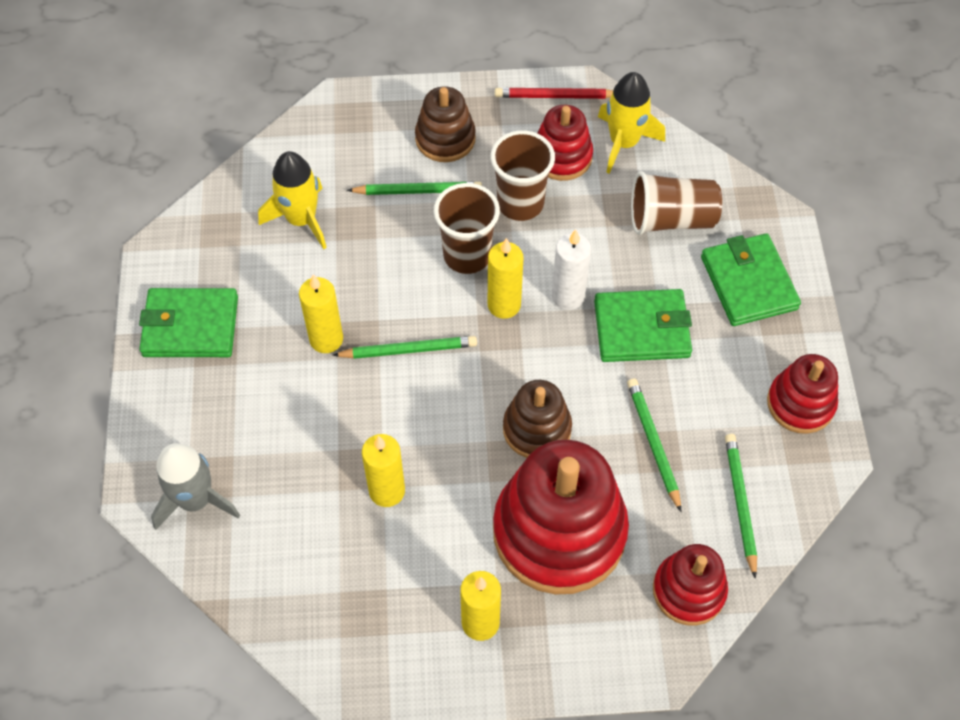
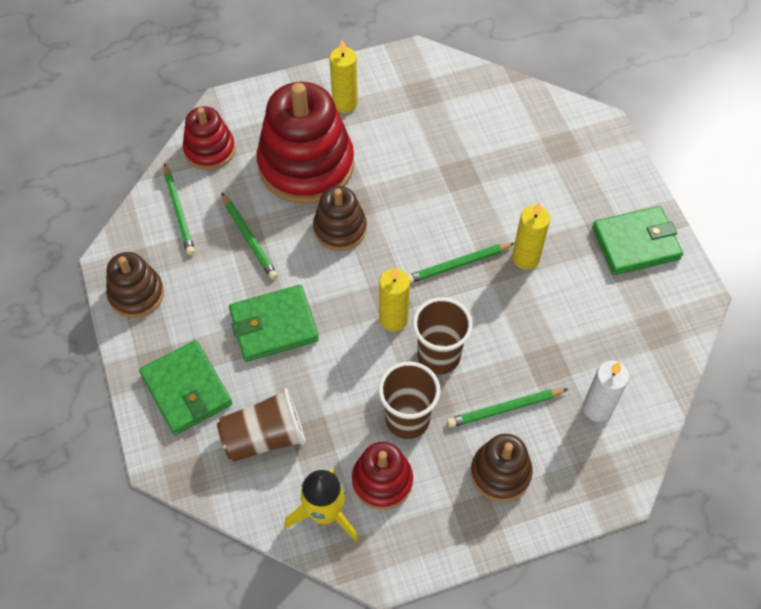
camera: 165 degrees right, 0 degrees up
grey rocket [151,443,240,530] -> none
yellow rocket [258,151,327,249] -> none
yellow candle [362,434,405,507] -> none
red pencil [495,88,613,99] -> none
white candle [552,229,591,310] -> white candle moved to [583,361,629,422]
red stacking toy [767,354,838,434] -> brown stacking toy [106,252,164,318]

